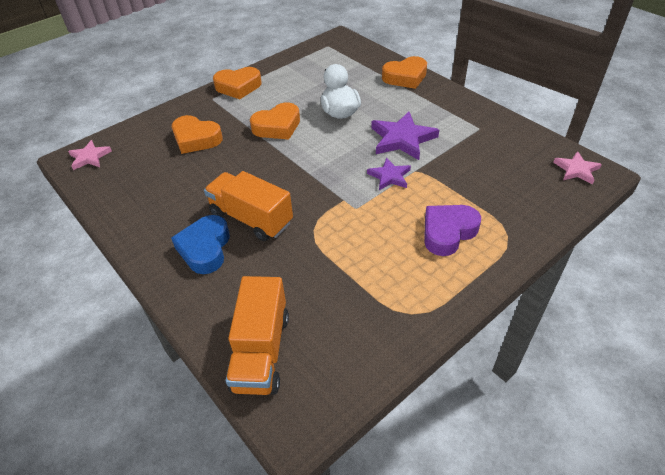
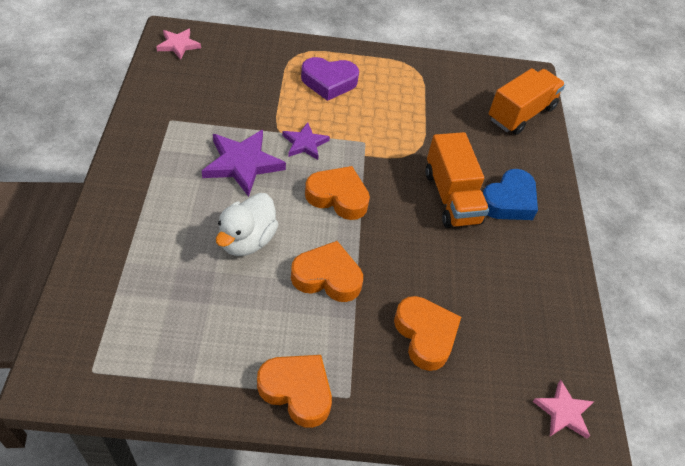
camera: 145 degrees left, 5 degrees up
orange heart [382,56,427,89] -> orange heart moved to [305,166,370,220]

